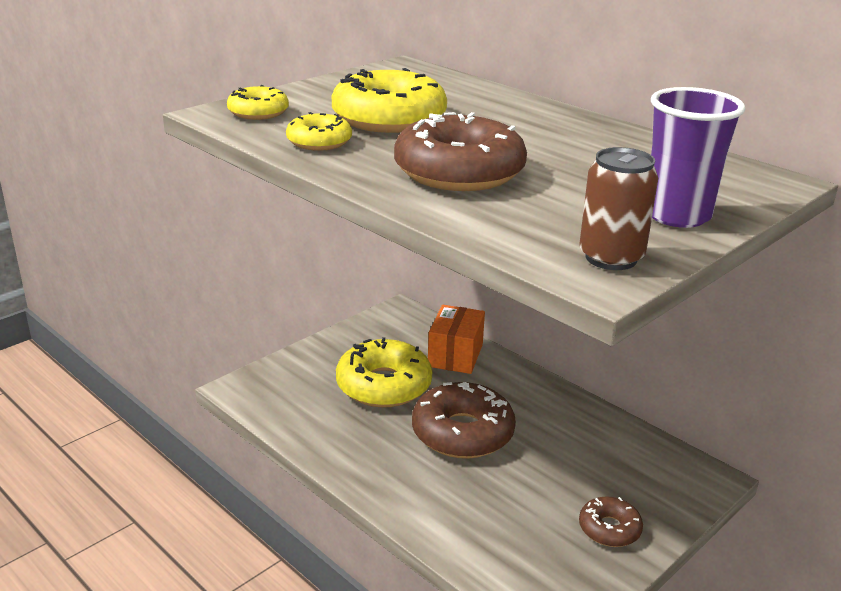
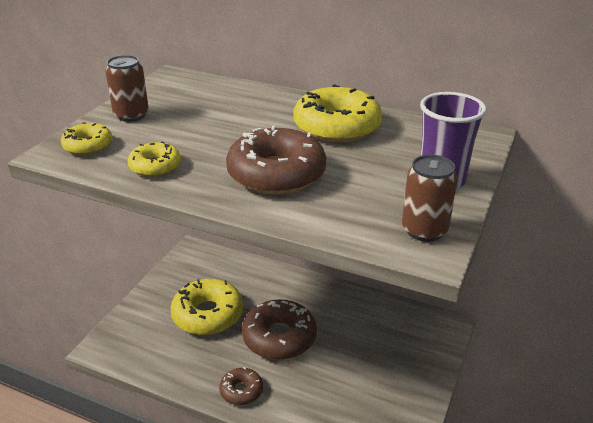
camera: 20 degrees left, 5 degrees up
yellow donut [332,68,447,133] -> yellow donut moved to [294,84,382,143]
orange box [428,305,485,374] -> none
brown donut [579,497,643,547] -> brown donut moved to [219,367,263,405]
none -> brown can [105,55,149,122]

